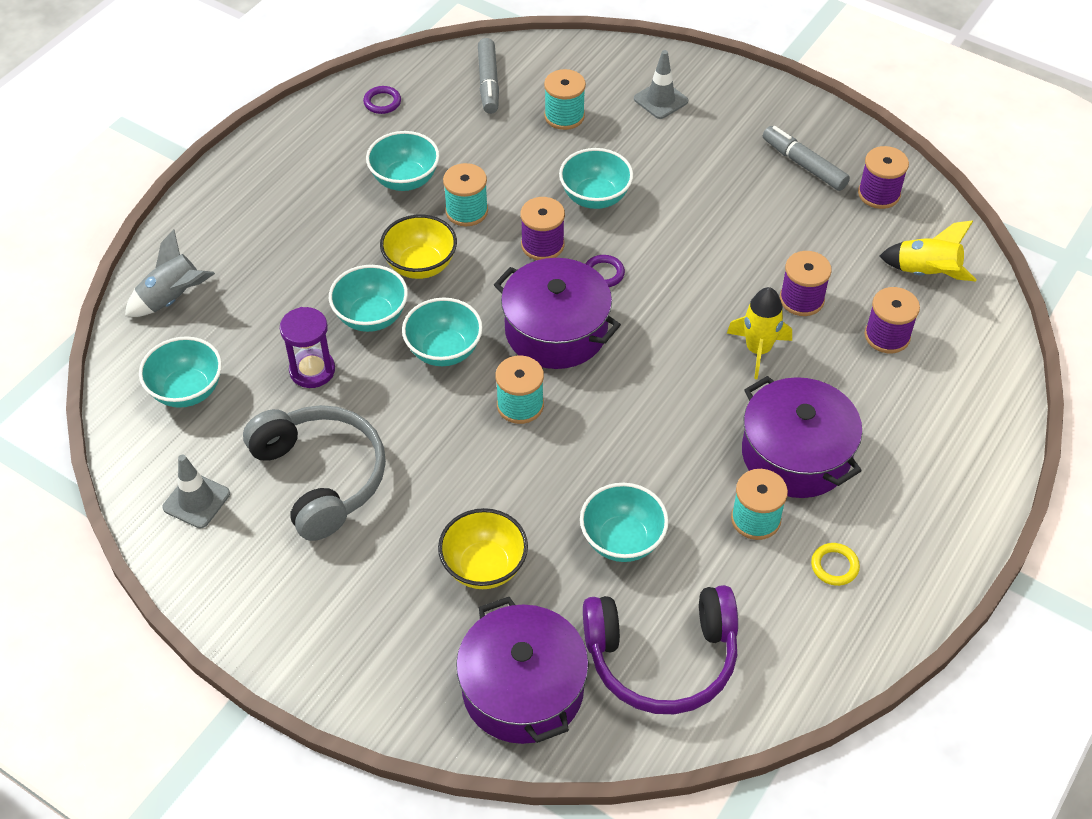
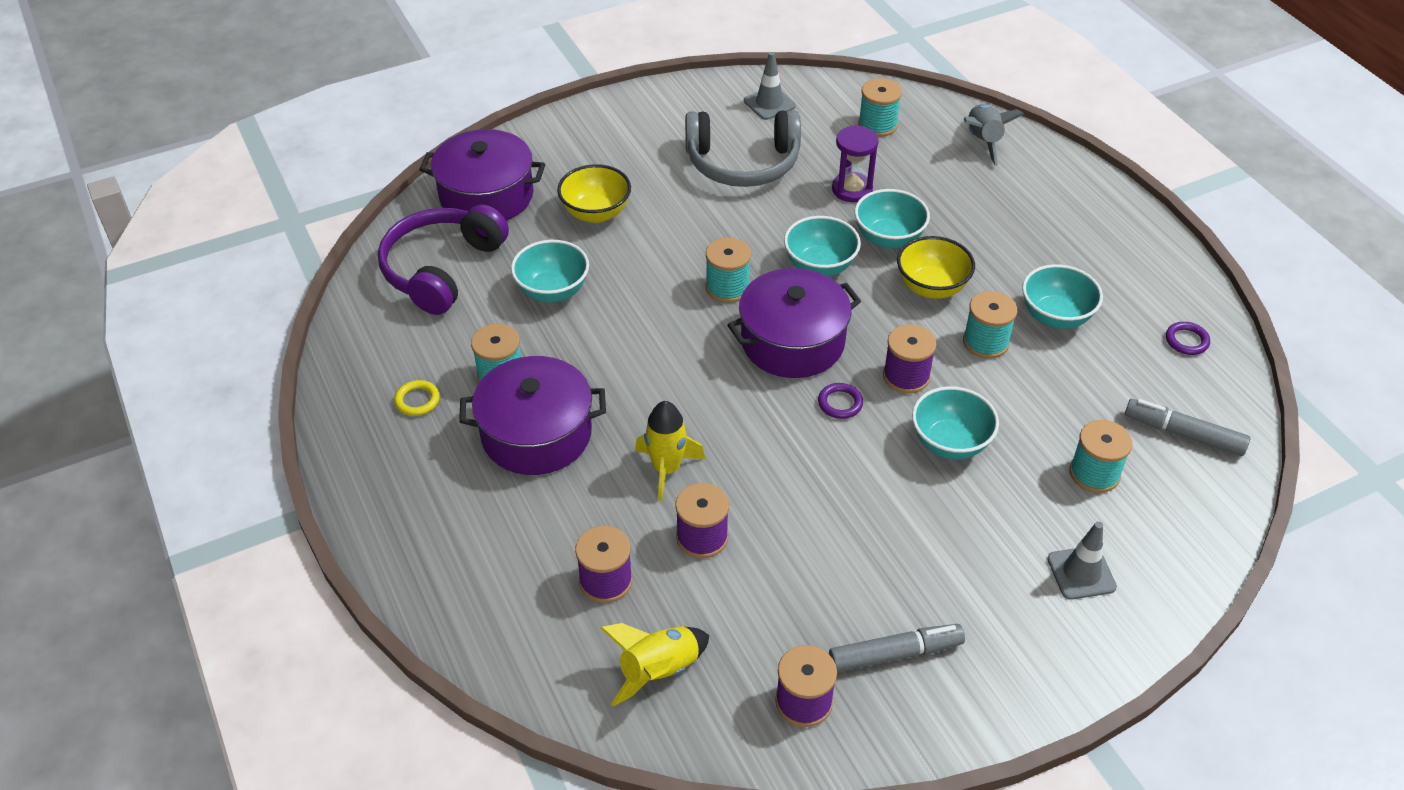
camera: 120 degrees right, 5 degrees down
turquoise bowl [139,336,222,408] -> turquoise spool [858,78,902,137]

